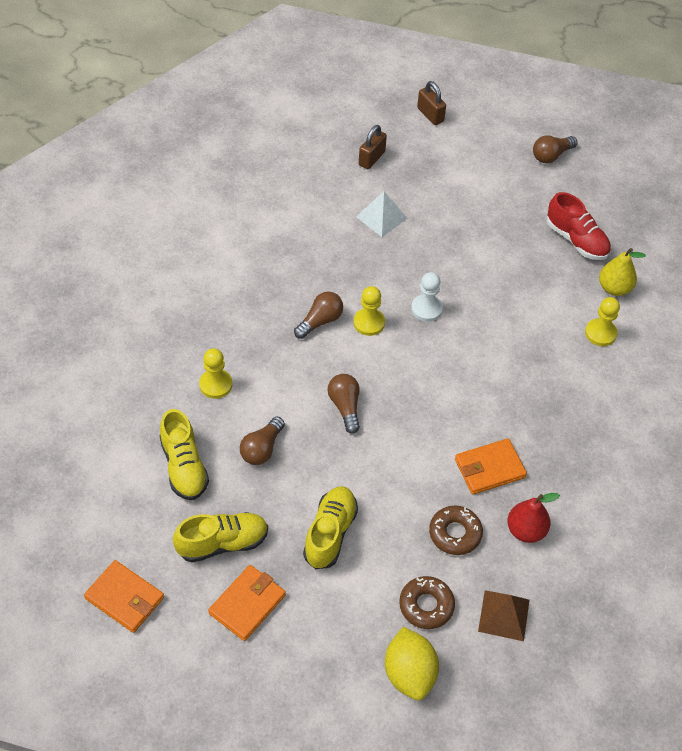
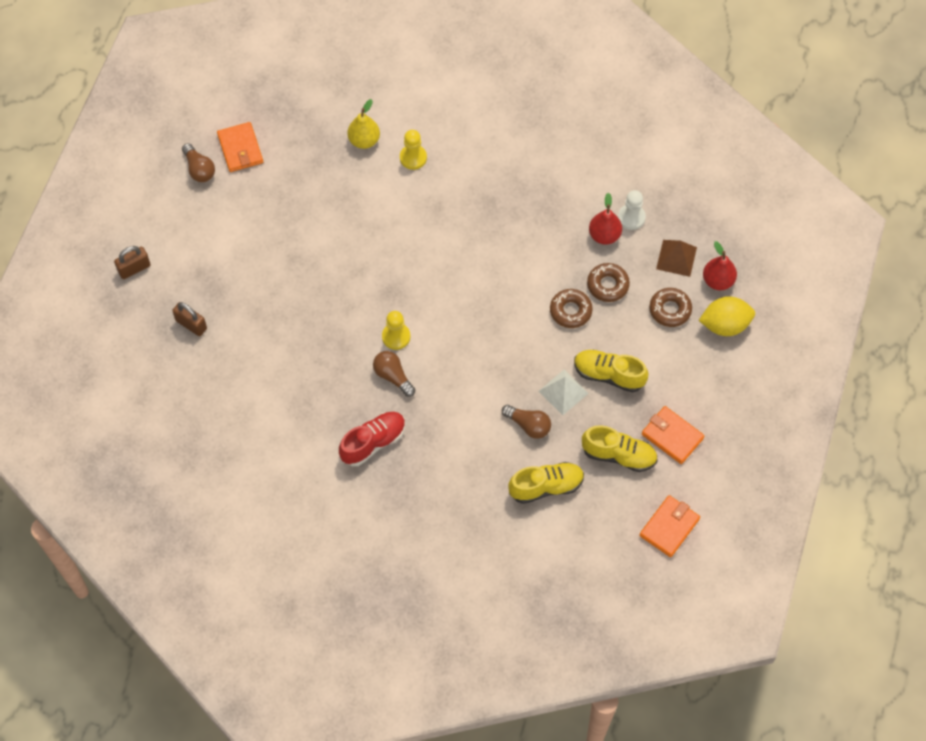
camera: 85 degrees left, 10 degrees up
yellow shoe [173,512,268,562] -> yellow shoe turned 120 degrees clockwise [582,425,658,472]
yellow pawn [199,348,232,399] -> none
brown light bulb [327,374,360,434] -> none
white pyramid [356,191,408,237] -> white pyramid moved to [539,370,589,415]
white pawn [411,272,443,322] -> white pawn moved to [618,190,646,230]
orange wallet [455,438,527,495] -> orange wallet moved to [217,122,263,172]
red shoe [547,192,611,260] -> red shoe moved to [339,412,406,466]
none -> brown donut [550,289,593,328]
none -> red pear [703,241,737,290]

